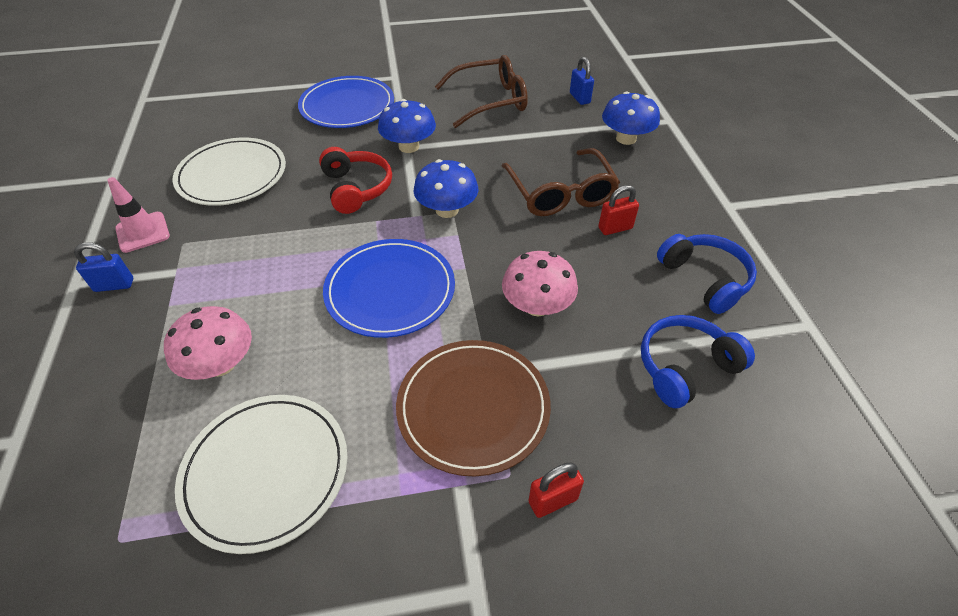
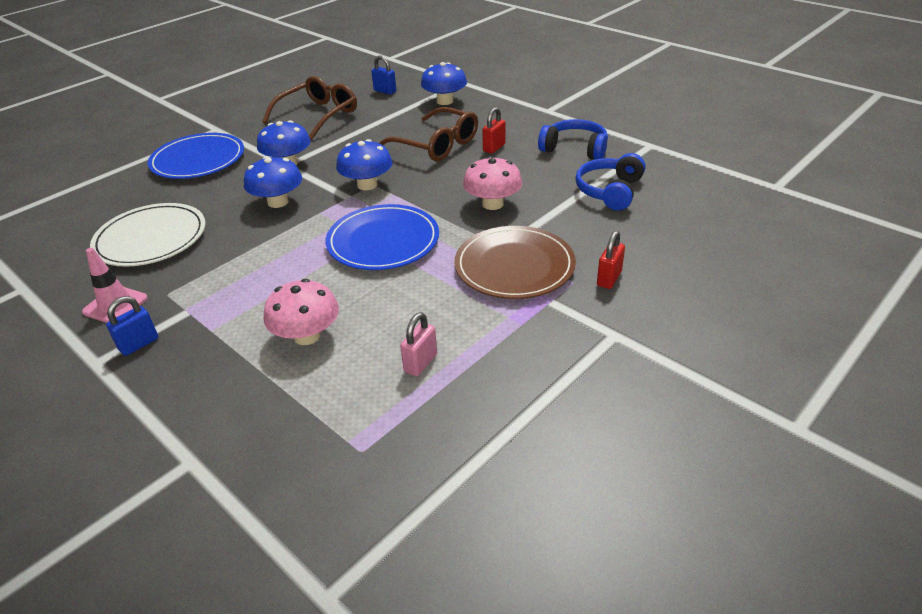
camera: 35 degrees left, 10 degrees down
white plate [175,395,348,554] -> pink padlock [400,312,437,376]
red headphones [319,147,392,214] -> blue mushroom [244,156,302,208]

